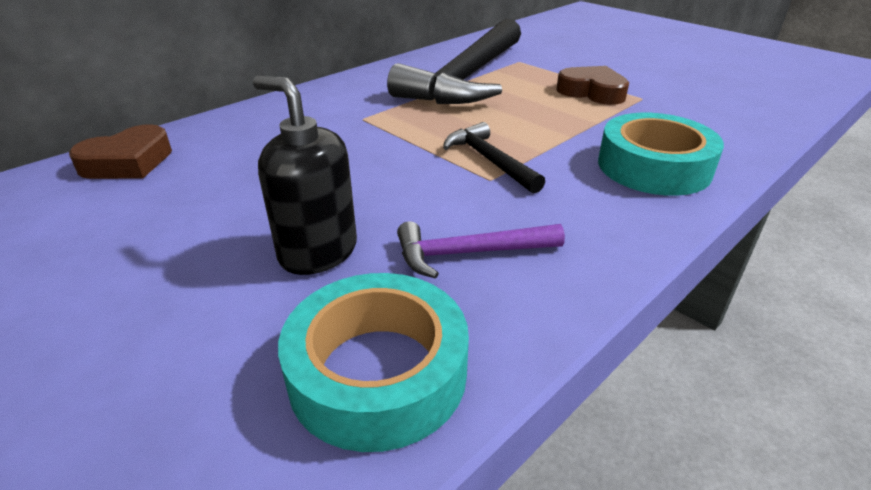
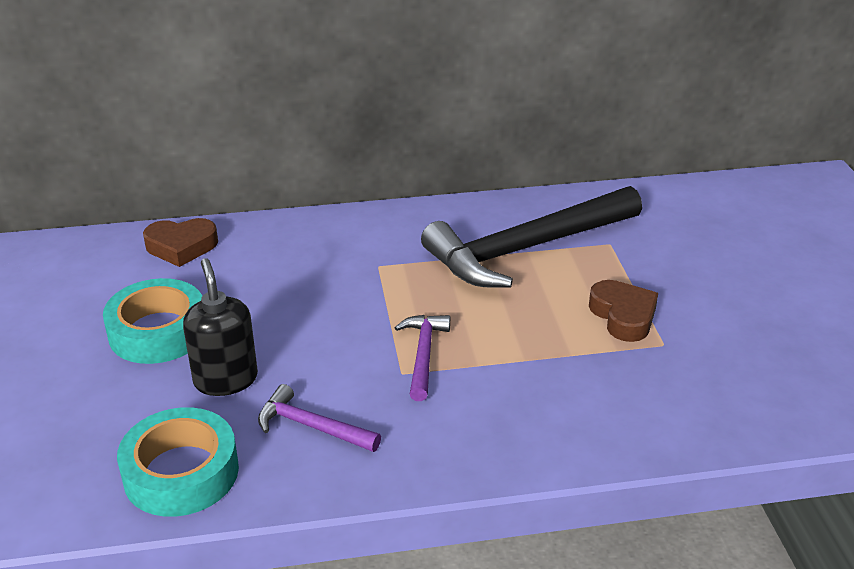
camera: 35 degrees right, 0 degrees up
black hammer [443,122,545,193] -> purple hammer [395,315,450,401]
turquoise tape [598,113,724,196] -> turquoise tape moved to [103,278,202,364]

